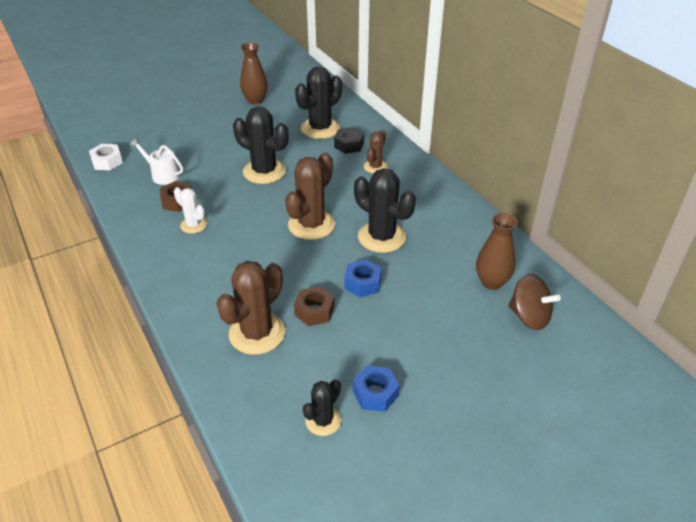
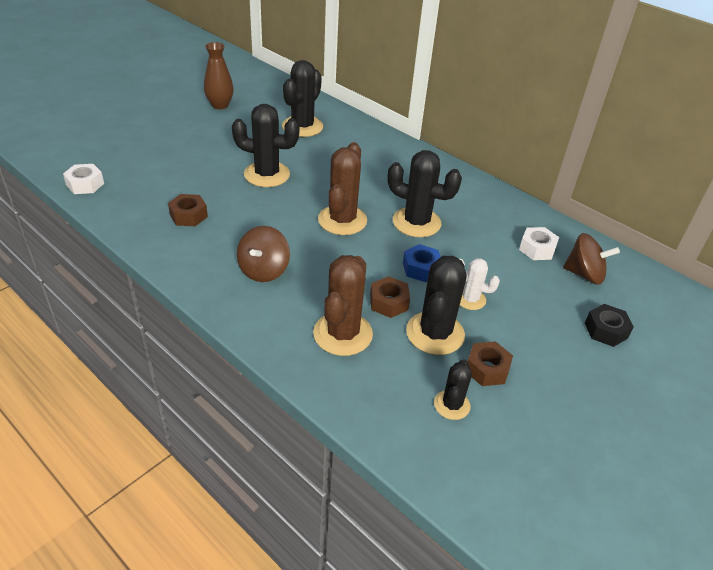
camera: 20 degrees left, 0 degrees up
white watering can [130,138,183,185] -> none
white cactus [174,187,207,233] -> white cactus moved to [459,258,500,310]
black nut [334,127,364,154] -> black nut moved to [585,304,634,347]
blue nut [353,366,400,412] -> brown nut [468,341,513,386]
brown cactus [364,129,388,173] -> none
brown vase [476,213,518,290] -> white nut [519,227,559,260]
none -> brown spinning top [237,226,290,282]
none -> black cactus [406,256,466,355]

